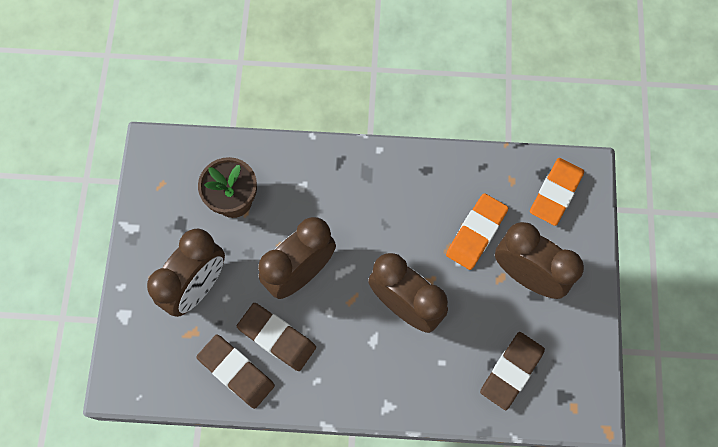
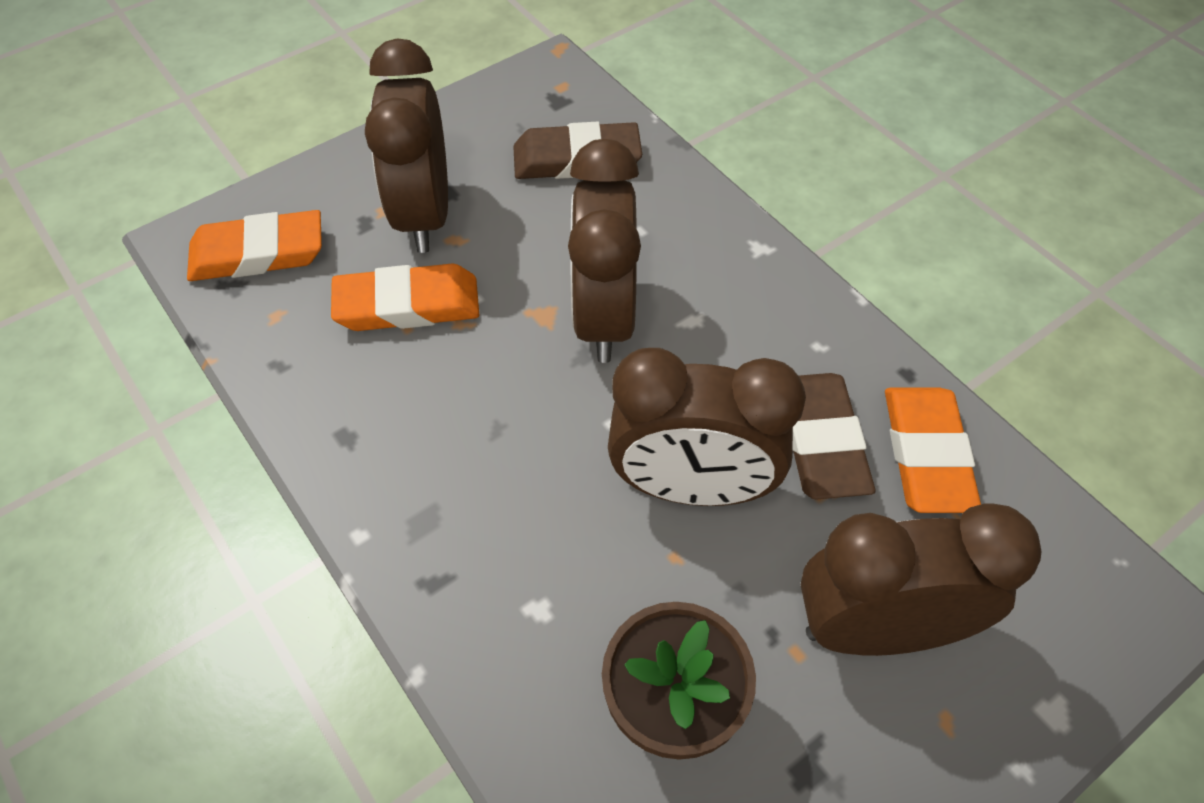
camera: 130 degrees left, 15 degrees down
brown eraser [196,334,275,409] -> orange eraser [885,388,981,513]

